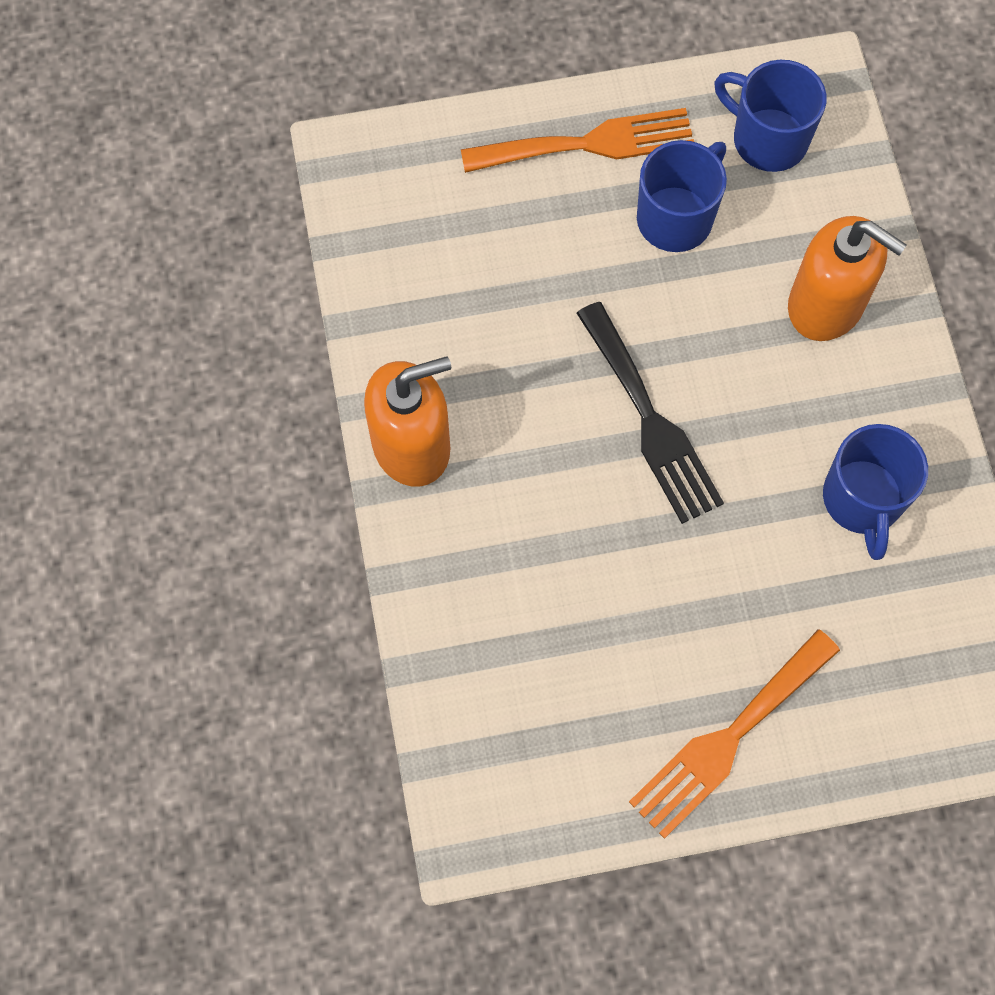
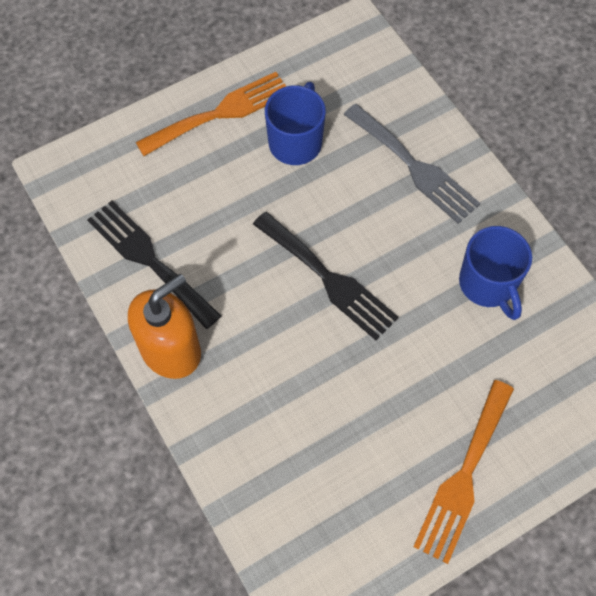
camera: 20 degrees left, 5 degrees down
blue mug [714,60,827,172] -> none
orange soap dispenser [788,216,907,341] -> grey fork [343,104,480,224]
none -> black fork [87,201,221,329]

